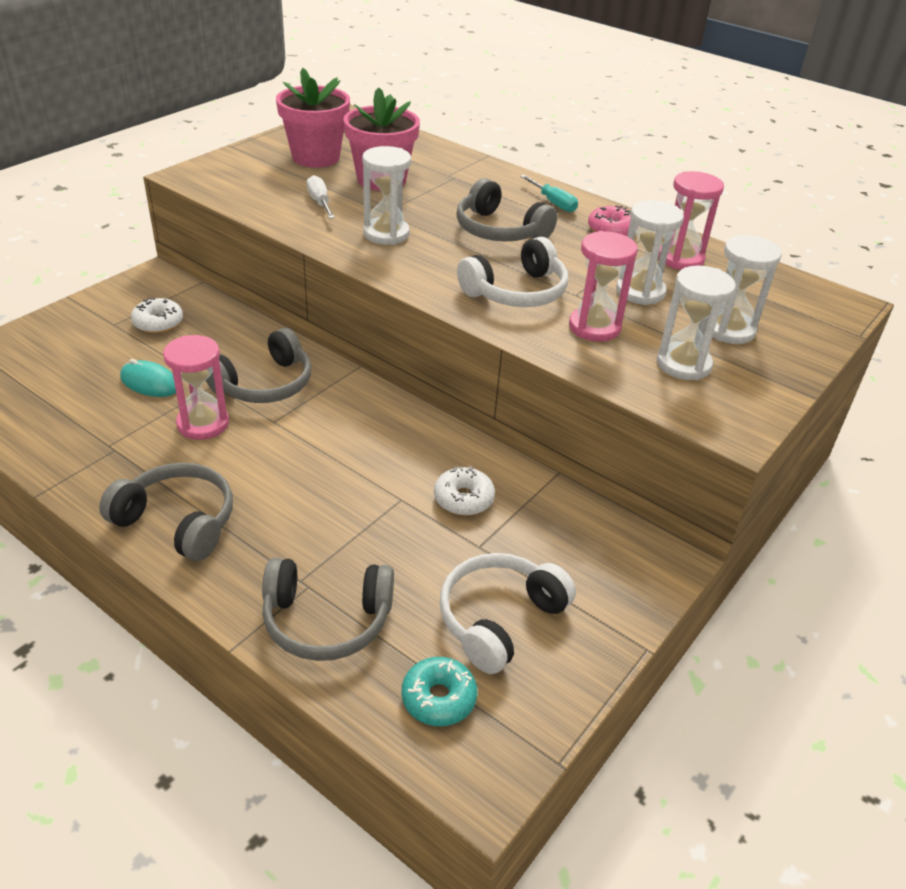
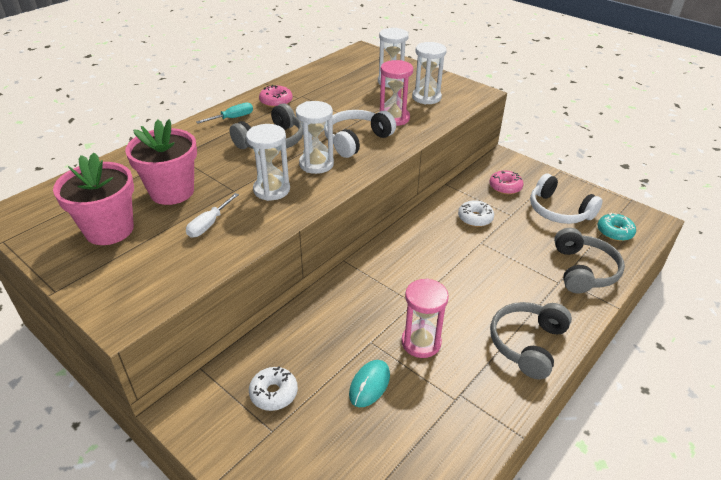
camera: 85 degrees left, 0 degrees up
grey headphones [206,328,311,403] -> none
white screwdriver [307,175,335,219] -> white screwdriver turned 45 degrees counterclockwise [186,193,239,237]
white headphones [457,237,568,307] -> white headphones turned 105 degrees counterclockwise [324,110,396,158]
white hourglass [616,200,684,305] -> white hourglass moved to [296,101,334,174]
pink hourglass [658,171,724,270] -> none
none -> pink donut [489,170,523,195]

